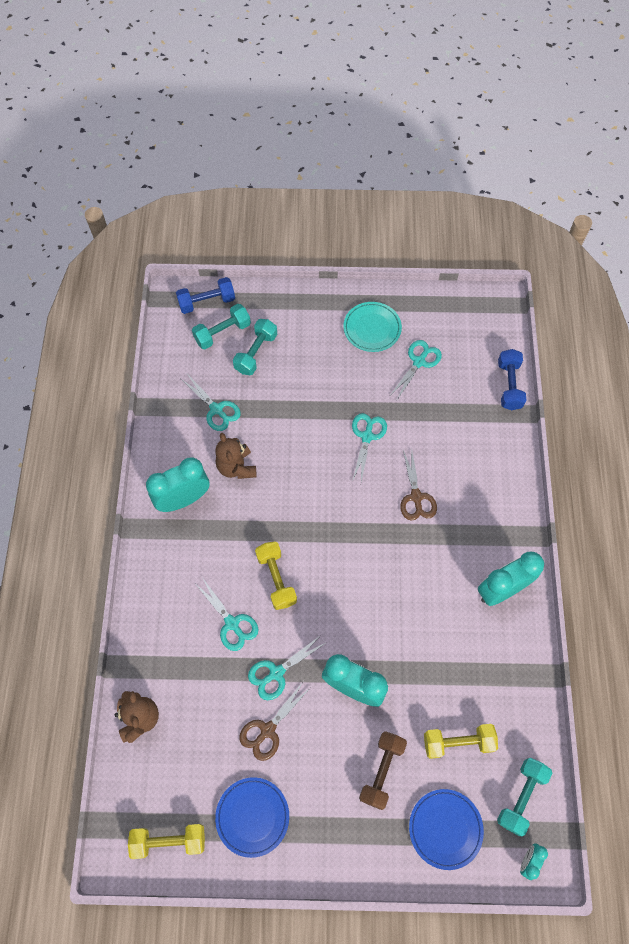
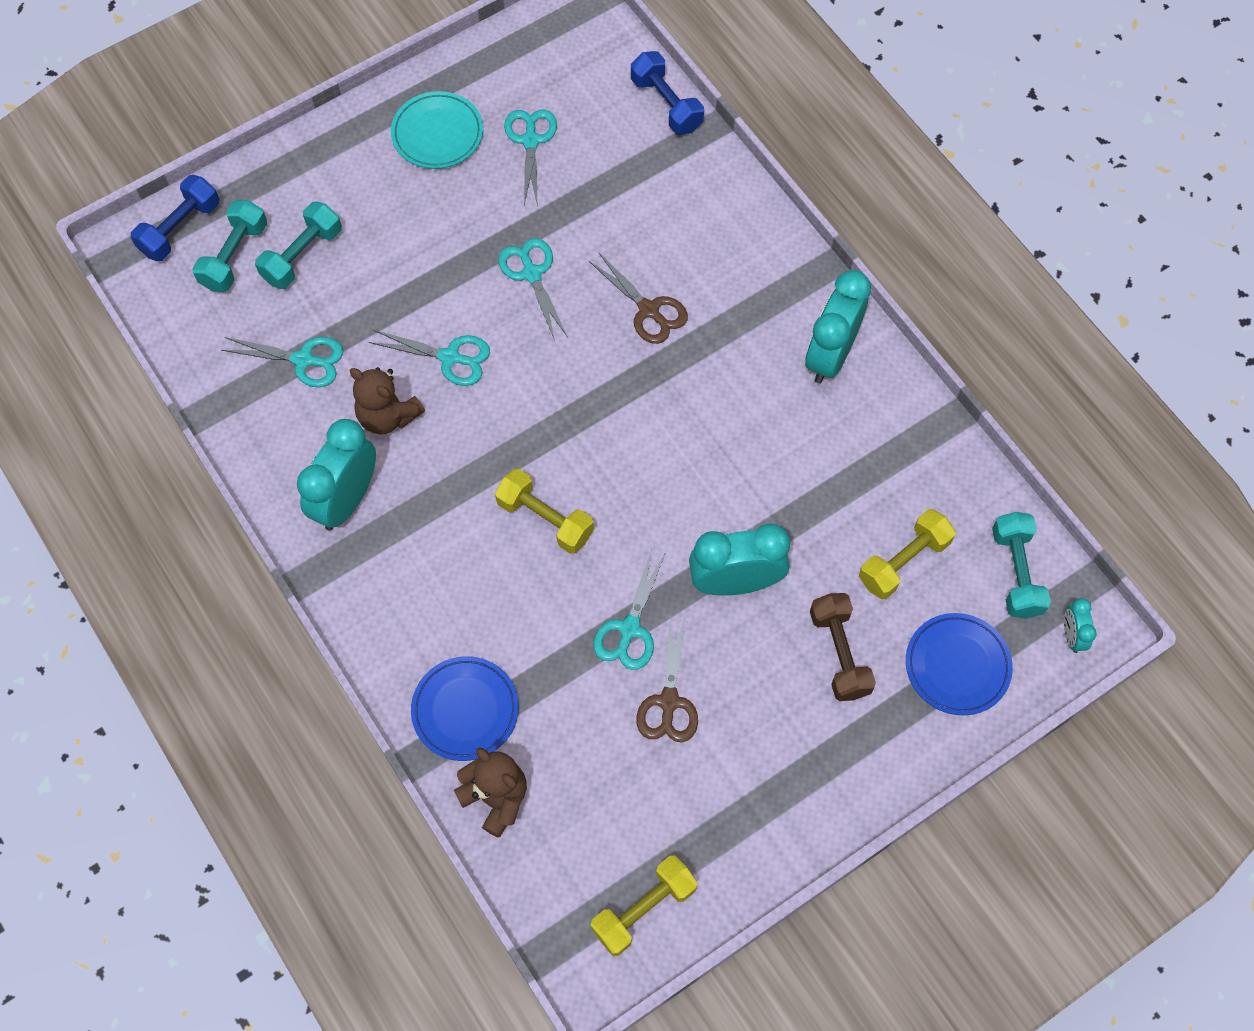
camera: 35 degrees left, 0 degrees up
turquoise scissors [197,579,258,651] -> turquoise scissors moved to [369,330,490,386]
blue plate [215,777,289,858] -> blue plate moved to [411,656,519,761]
turquoise dumbbell [233,319,277,375] -> turquoise dumbbell turned 45 degrees clockwise [255,201,342,289]

